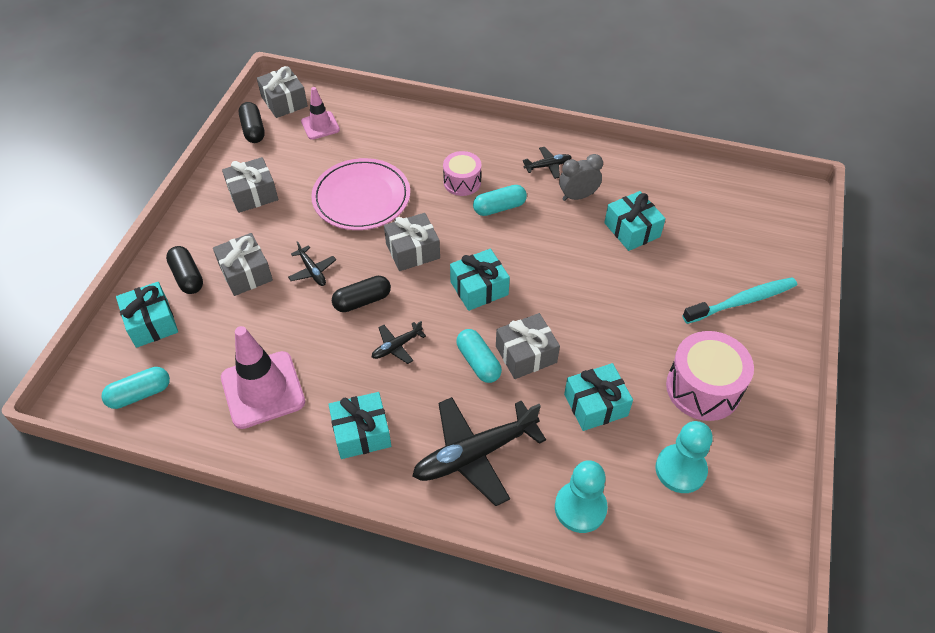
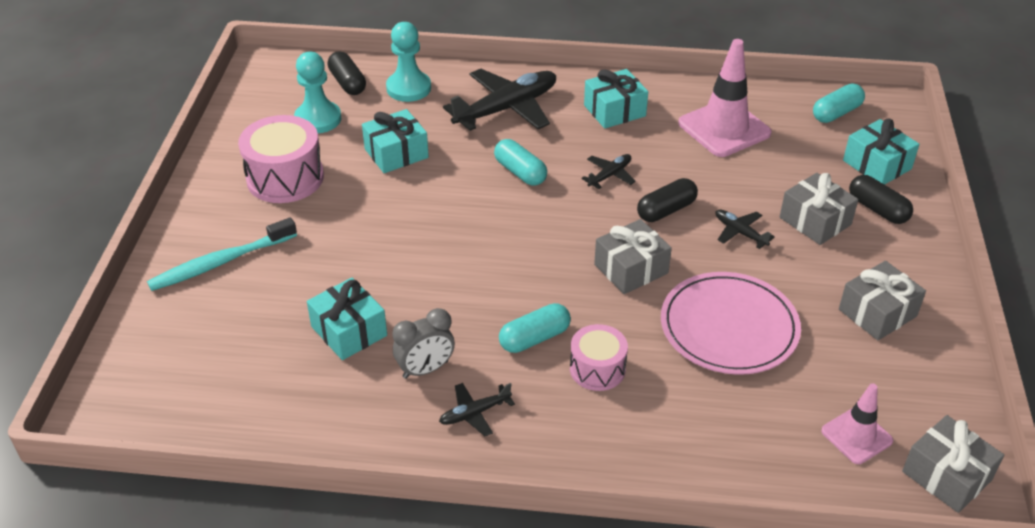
camera: 170 degrees right, 10 degrees down
black capsule [239,102,265,143] -> black capsule moved to [328,51,366,95]
turquoise gift [450,249,510,311] -> none
grey gift [496,313,560,379] -> none

